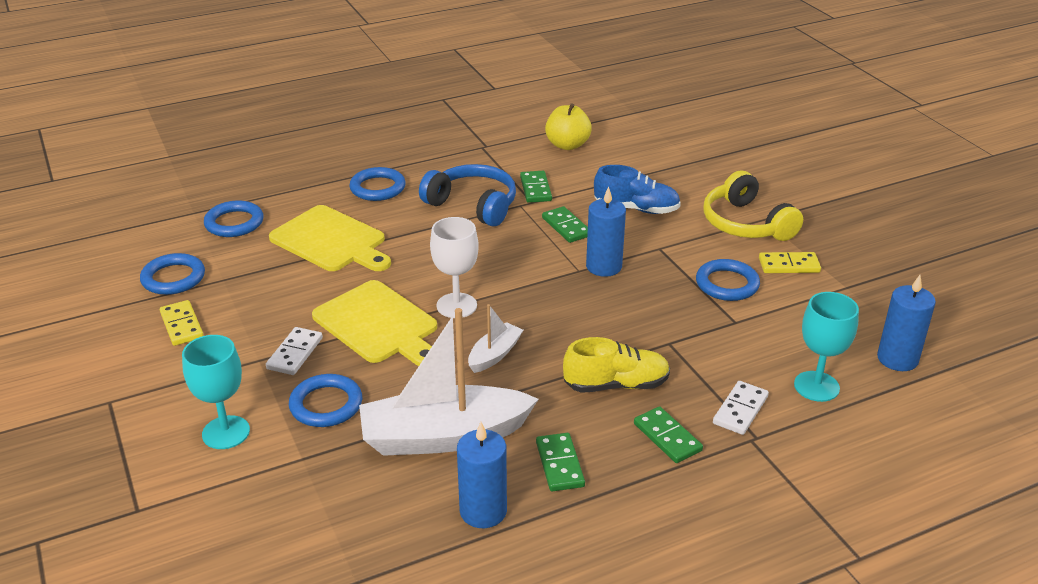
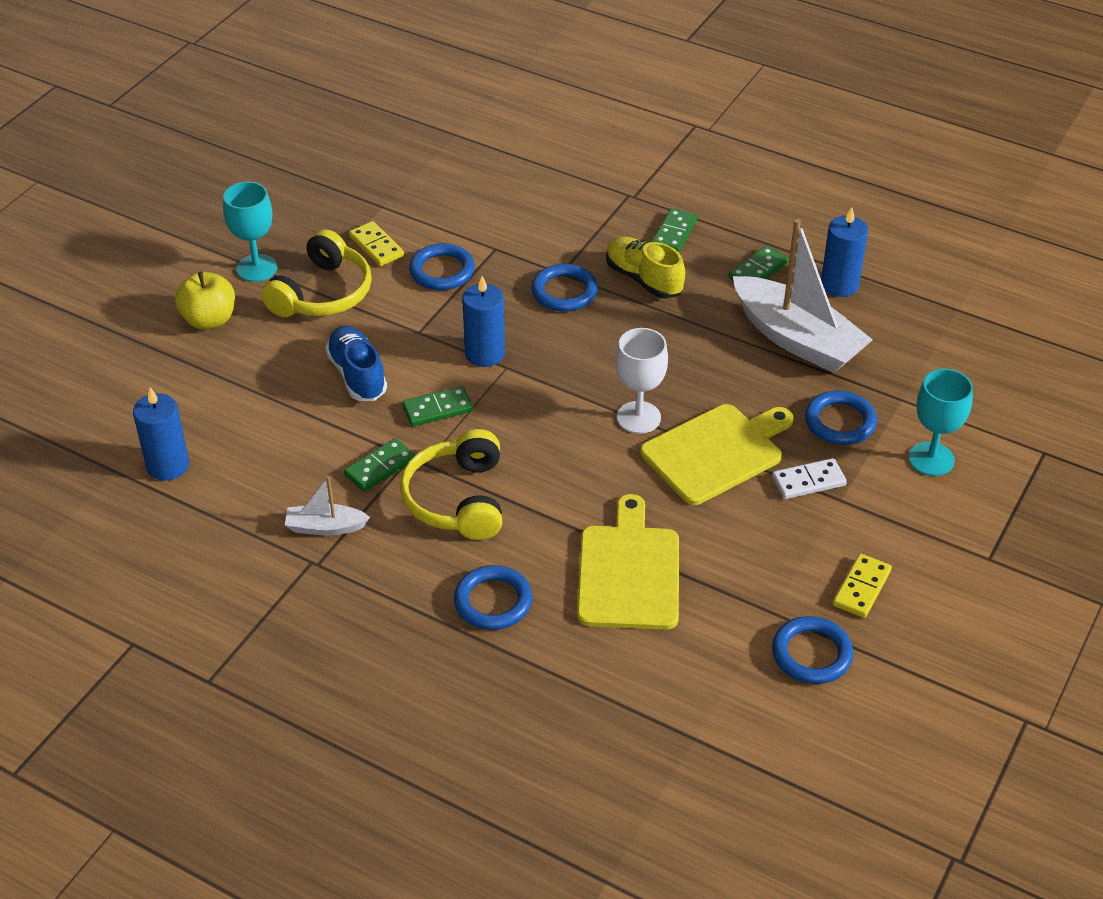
camera: 125 degrees left, 10 degrees up
blue ring [204,201,263,237] -> blue ring moved to [531,264,598,312]
yellow cutting board [312,280,437,366] -> yellow cutting board turned 45 degrees clockwise [640,404,794,505]
blue headphones [419,164,516,227] -> yellow headphones [400,429,502,540]
white boat [468,304,523,373] -> white boat moved to [285,476,370,536]
green domino [542,206,588,243] -> green domino turned 45 degrees clockwise [402,386,473,426]
yellow apple [545,103,592,150] -> yellow apple moved to [175,272,235,329]
white domino [713,381,769,435] -> none
turquoise goblet [794,292,859,402] -> turquoise goblet moved to [223,182,277,282]
blue candle [877,275,936,371] -> blue candle moved to [133,387,189,481]

